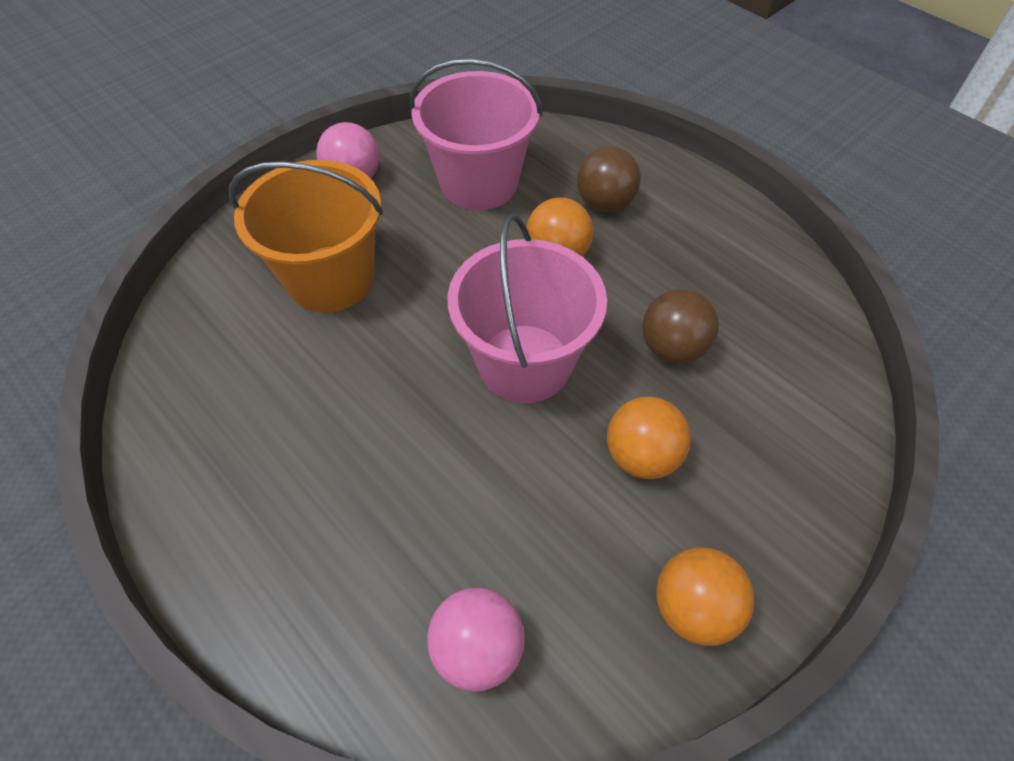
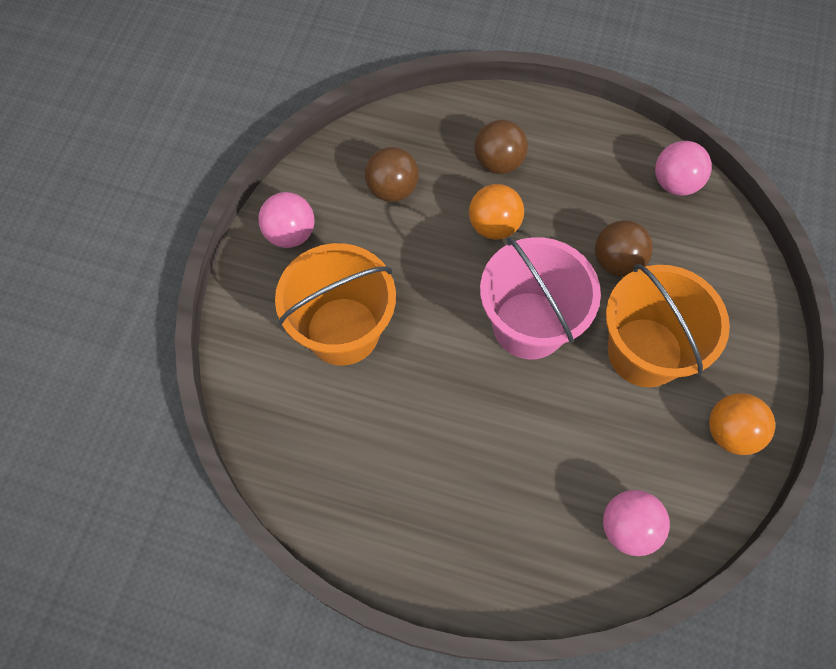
camera: 30 degrees left, 10 degrees up
pink bucket [409,58,542,210] -> brown ball [365,147,419,202]
orange ball [607,397,691,479] -> orange bucket [606,264,730,387]
none -> pink ball [655,141,712,196]

